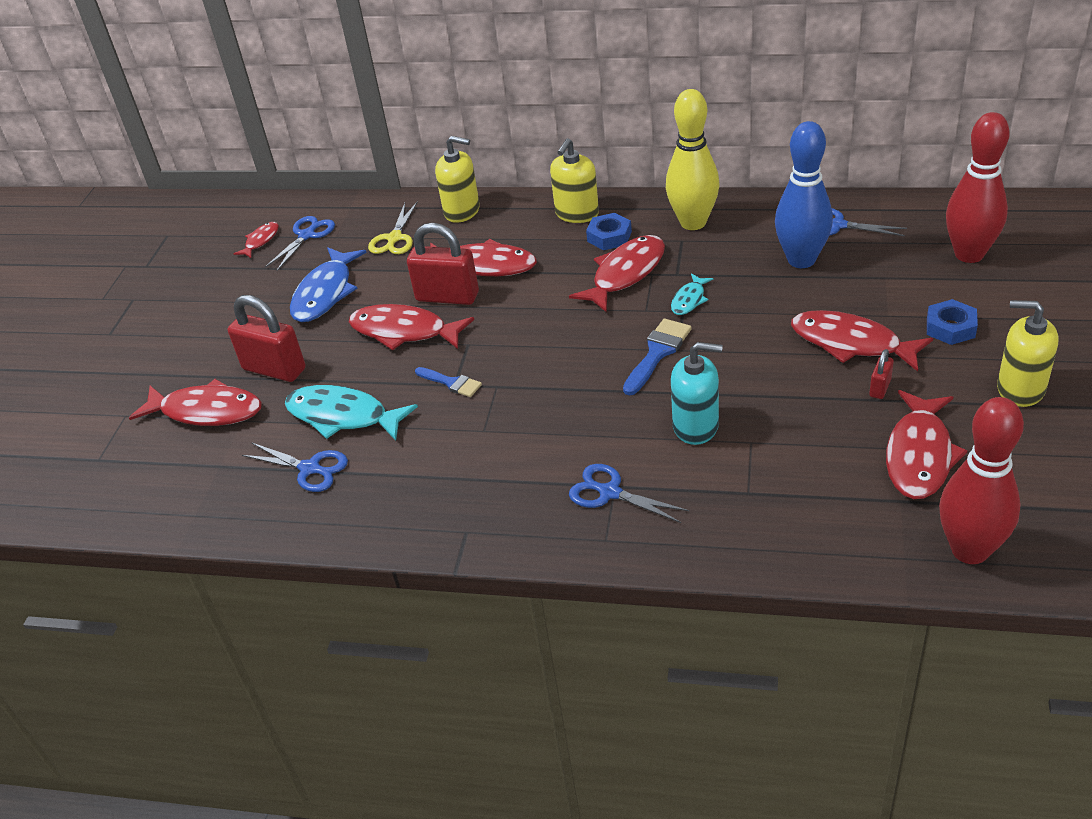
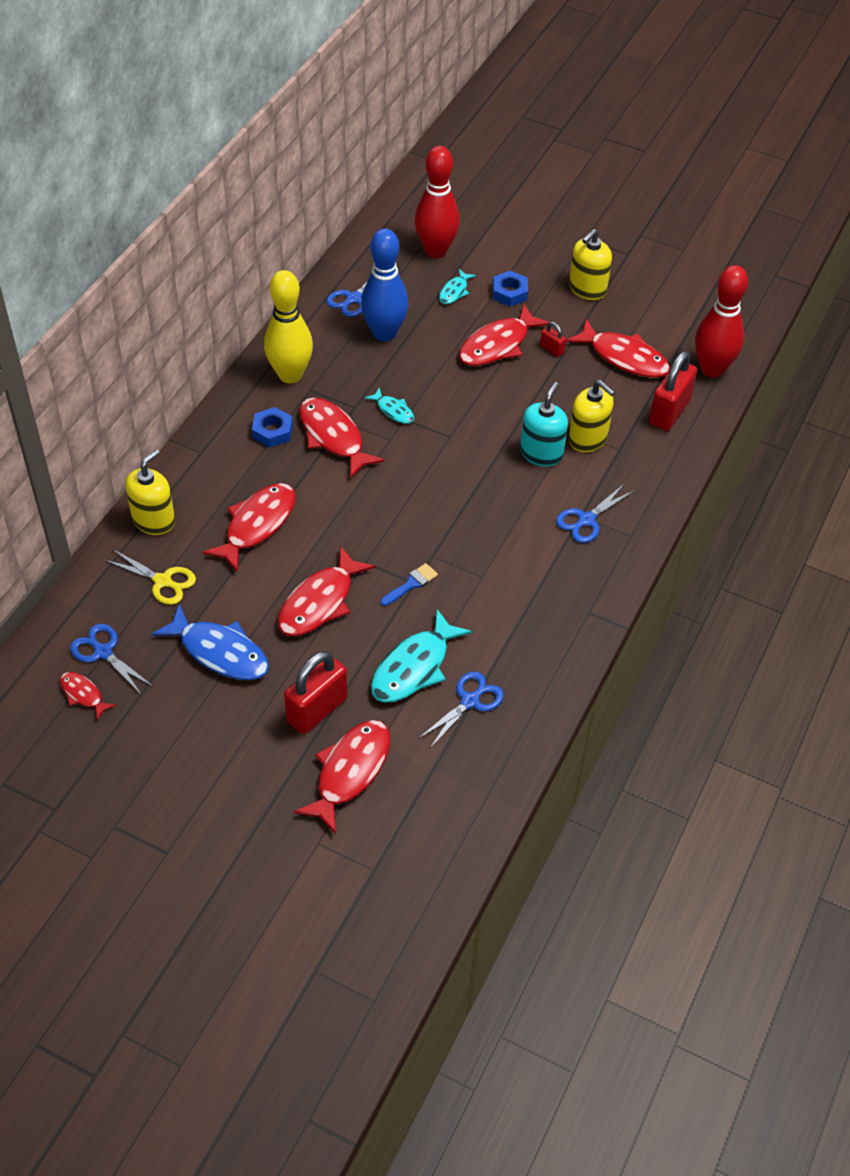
camera: 80 degrees left, 10 degrees up
red padlock [407,223,479,305] -> red padlock moved to [649,351,697,431]
yellow soap dispenser [550,138,599,223] -> yellow soap dispenser moved to [569,380,615,452]
blue brush [623,319,692,395] -> none
none -> turquoise fish [439,269,476,304]

